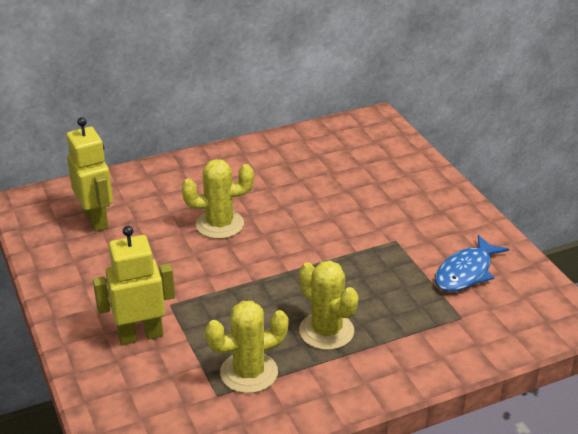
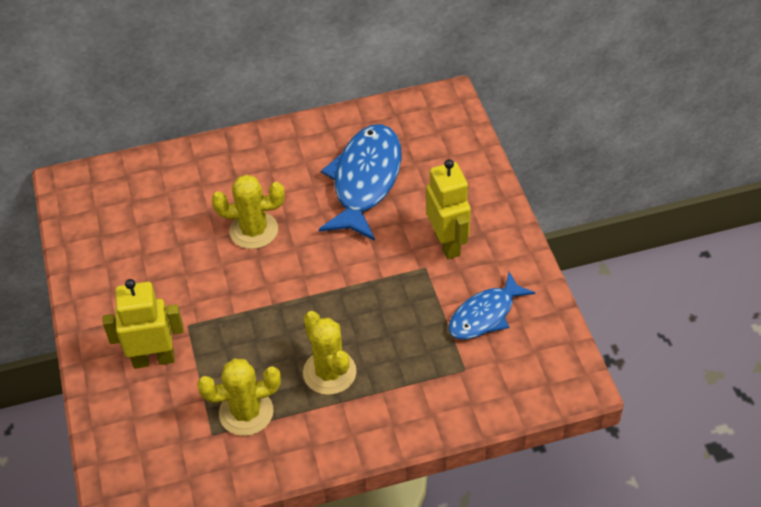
camera: 10 degrees right, 15 degrees up
yellow robot [67,117,113,232] -> yellow robot moved to [426,159,471,259]
none -> blue fish [319,124,402,241]

